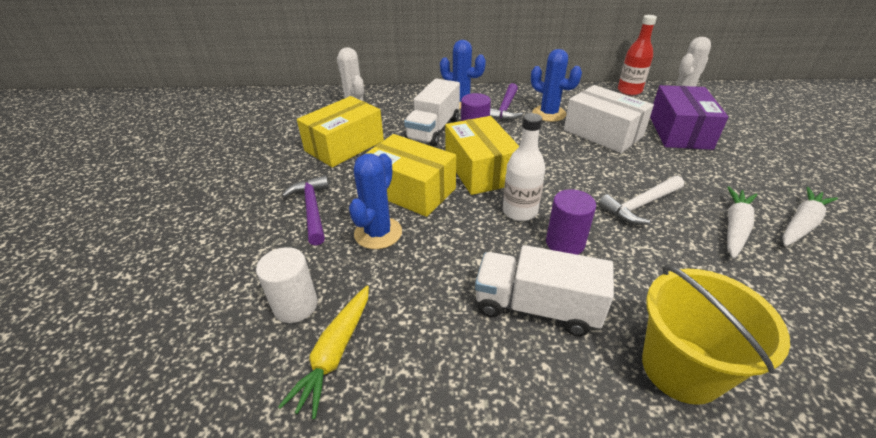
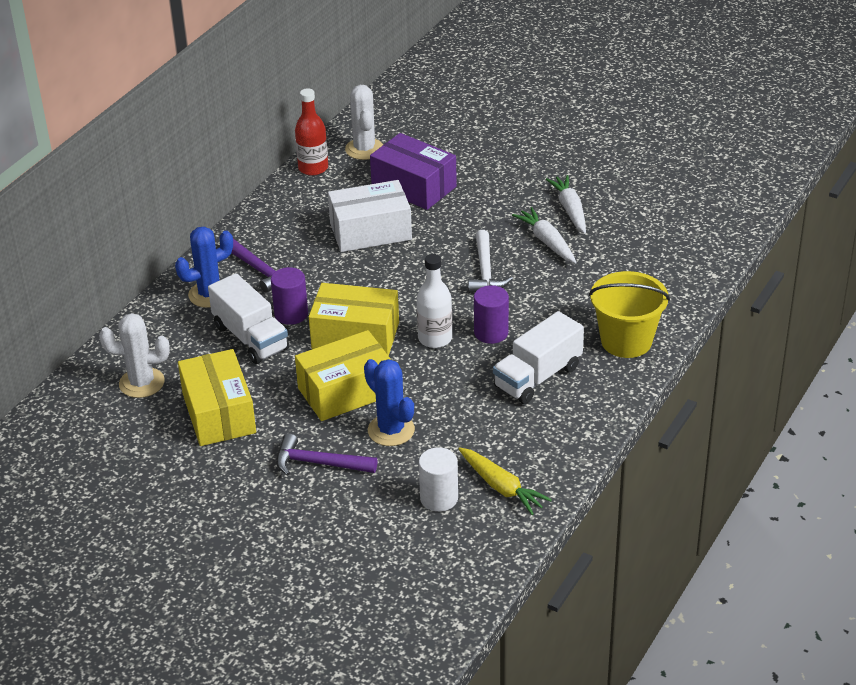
camera: 60 degrees left, 0 degrees up
blue cactus [531,49,582,122] -> none

